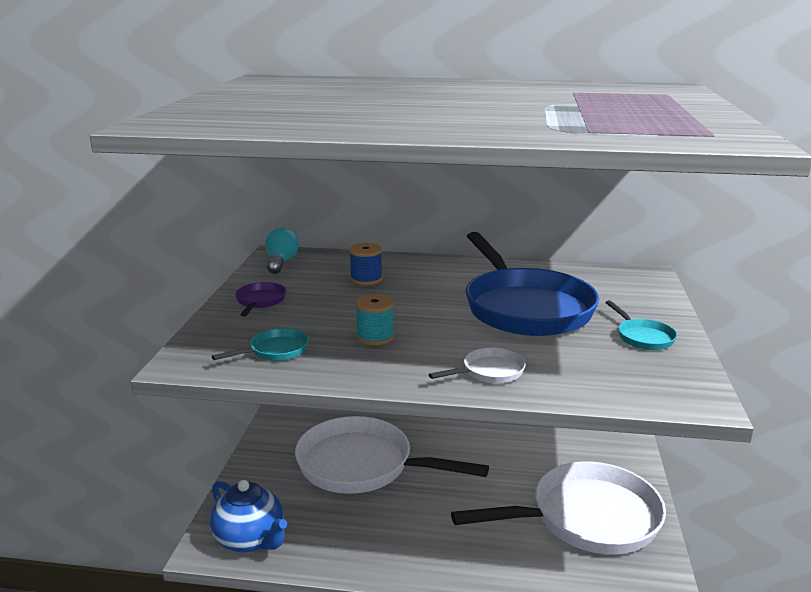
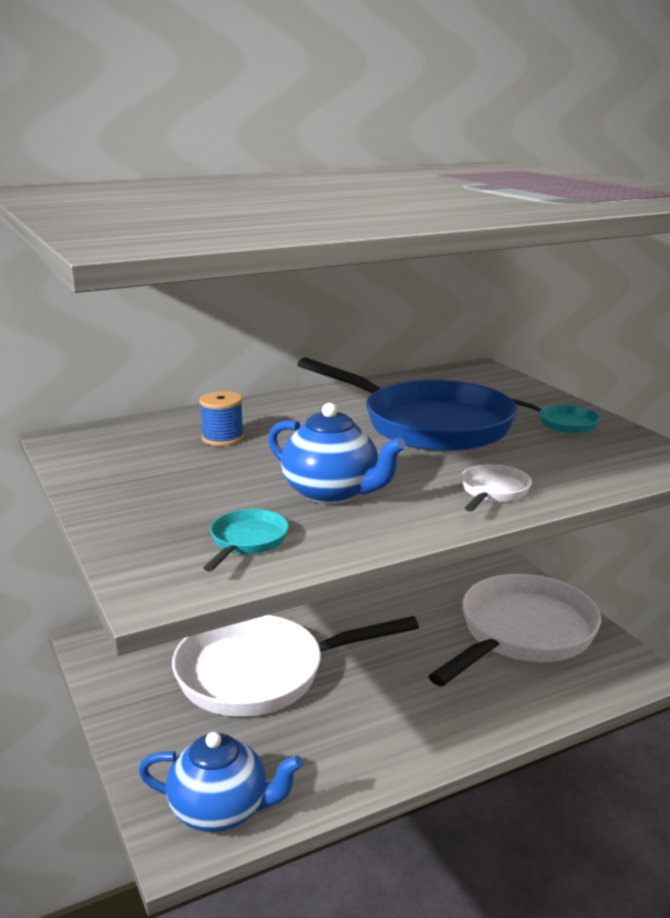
camera: 35 degrees left, 0 degrees up
purple pan [235,282,286,317] -> none
turquoise light bulb [265,227,299,274] -> none
turquoise spool [355,294,395,345] -> blue teapot [268,403,406,504]

